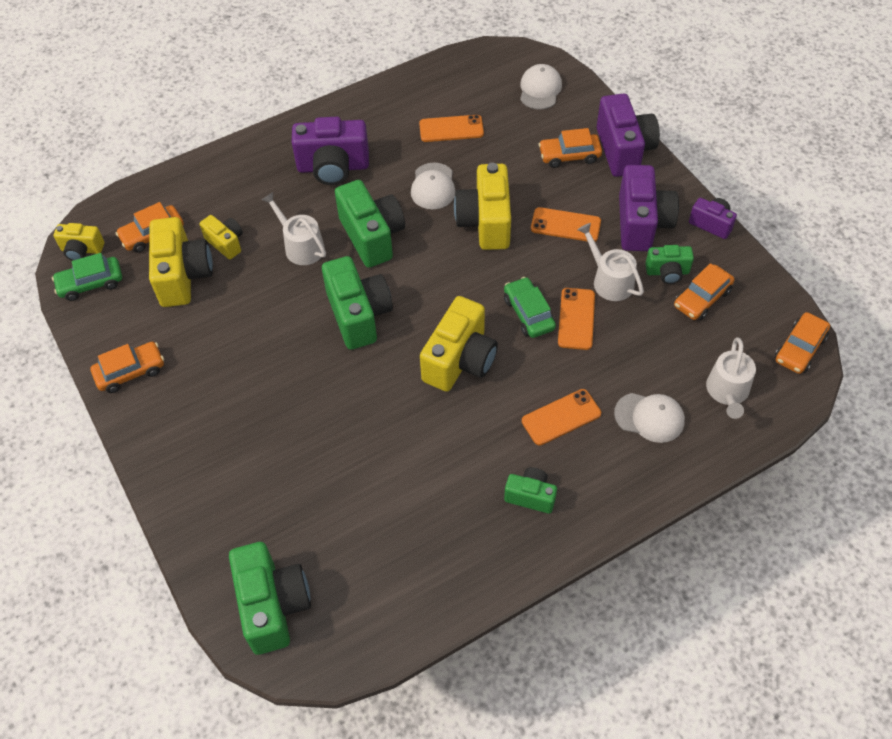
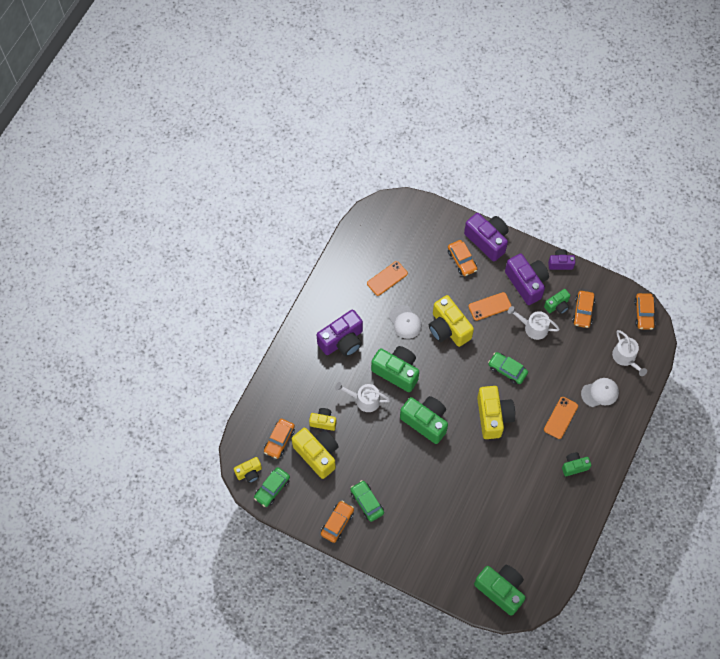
camera: 35 degrees left, 10 degrees up
white cap [520,64,562,110] -> none
orange car [539,128,602,168] -> orange car turned 75 degrees counterclockwise [448,240,477,276]
orange phone [558,288,595,350] -> none
none -> green car [350,480,384,522]

